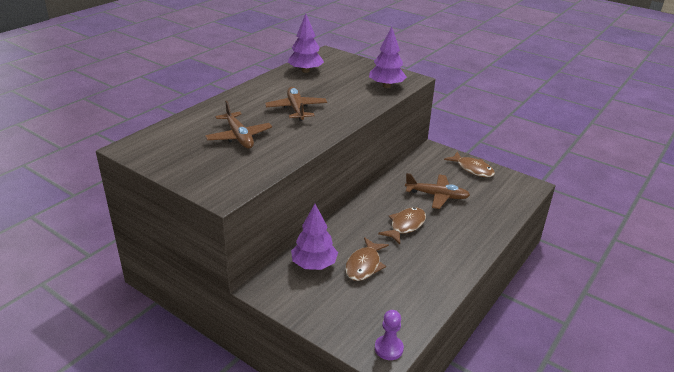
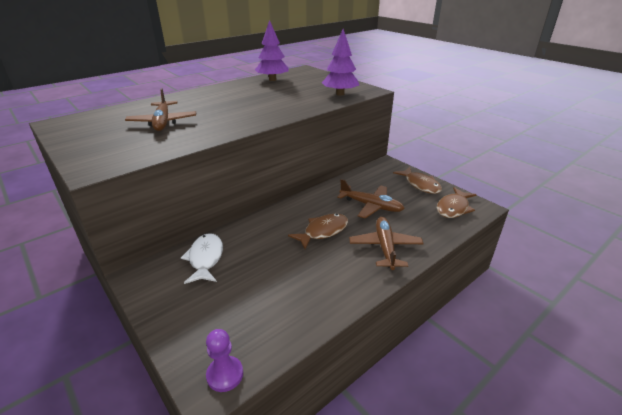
camera: 15 degrees right, 0 degrees up
brown plane [265,87,327,121] -> brown plane moved to [349,217,424,270]
purple tree [291,204,338,270] -> white fish [181,233,223,284]
brown fish [345,237,389,281] -> brown fish moved to [437,187,477,218]

